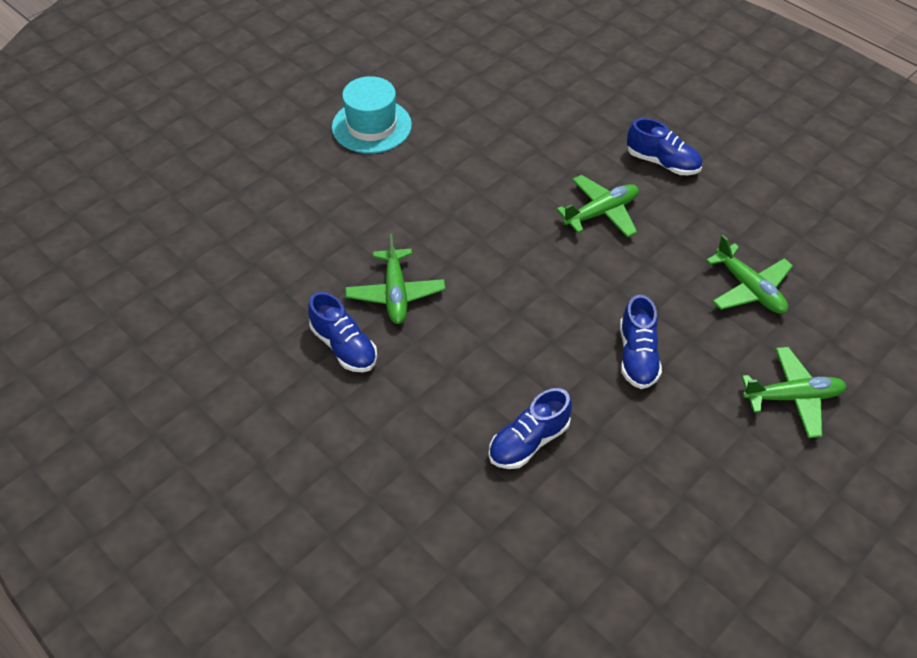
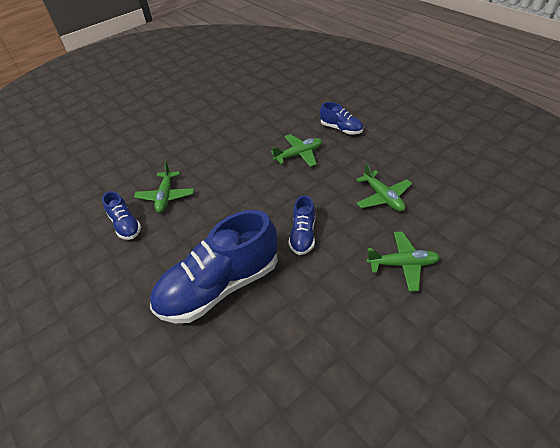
camera: 10 degrees right, 5 degrees down
turquoise hat [332,76,412,154] -> none
blue shoe [489,388,572,469] -> blue shoe [150,210,278,324], size x2.07

